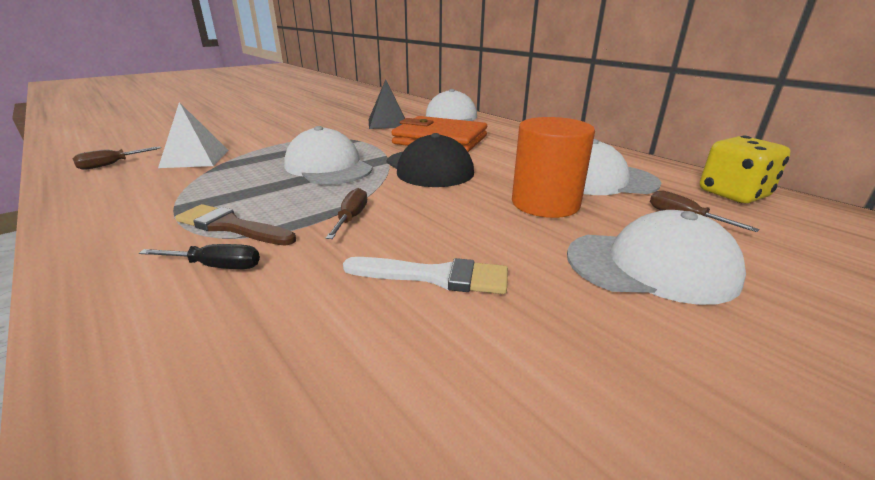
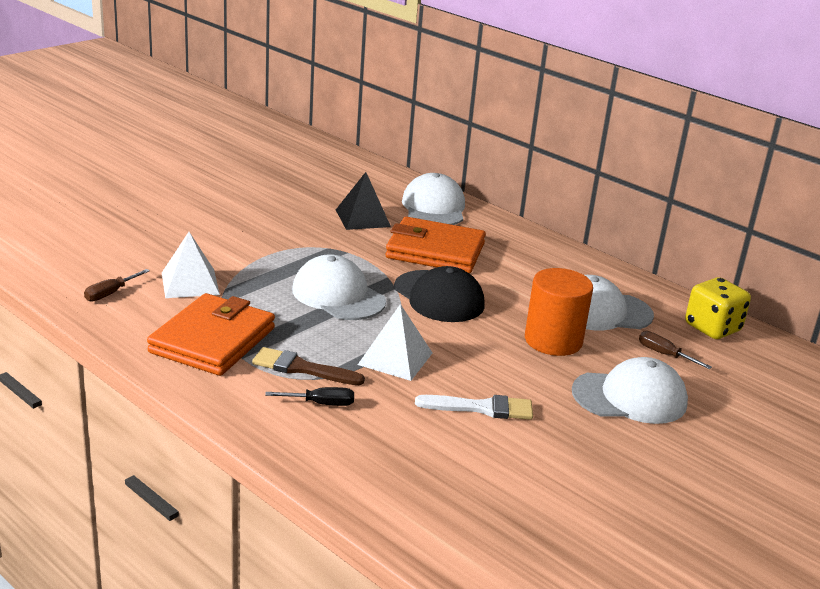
camera: 10 degrees left, 0 degrees up
brown screwdriver [326,188,367,239] -> white pyramid [358,304,433,381]
none -> orange wallet [147,293,275,376]

